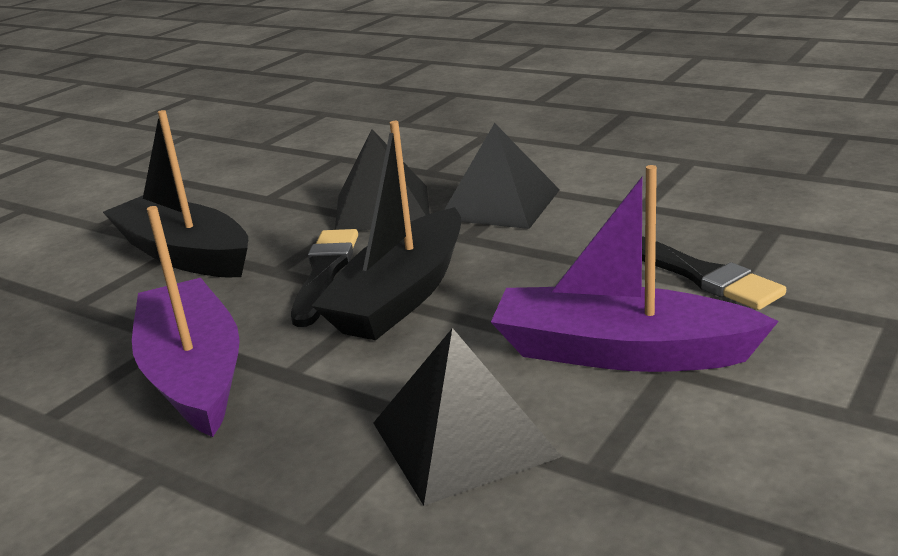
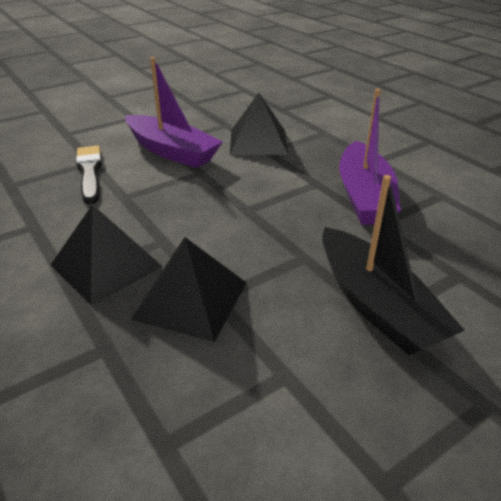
camera: 160 degrees left, 10 degrees up
black brush [291,229,358,327] -> none
black boat [312,121,461,340] -> none

